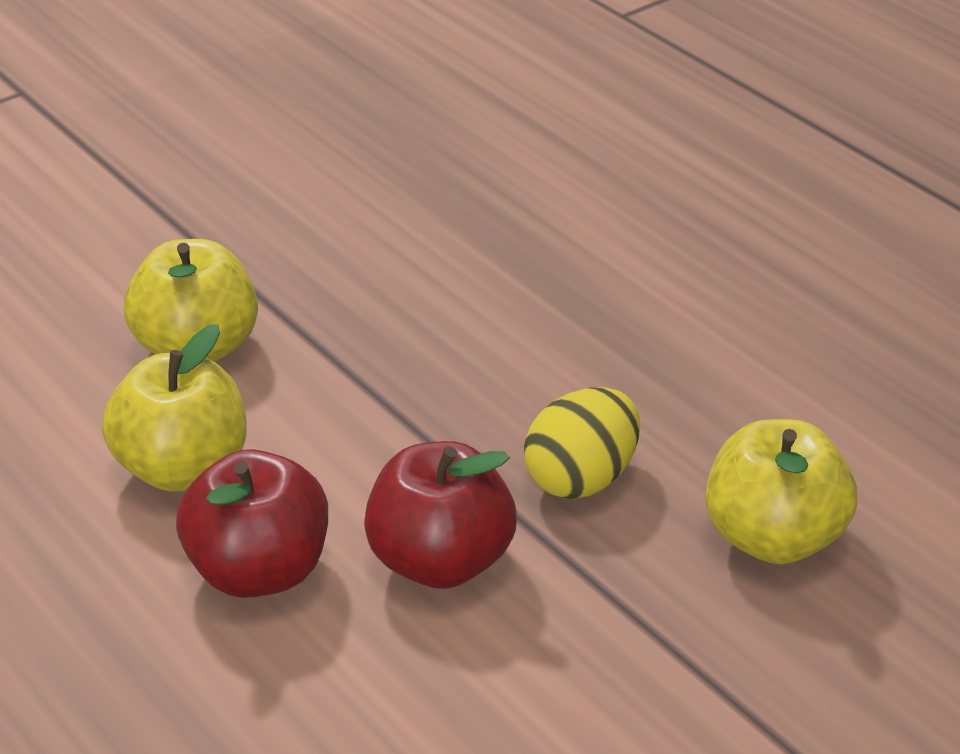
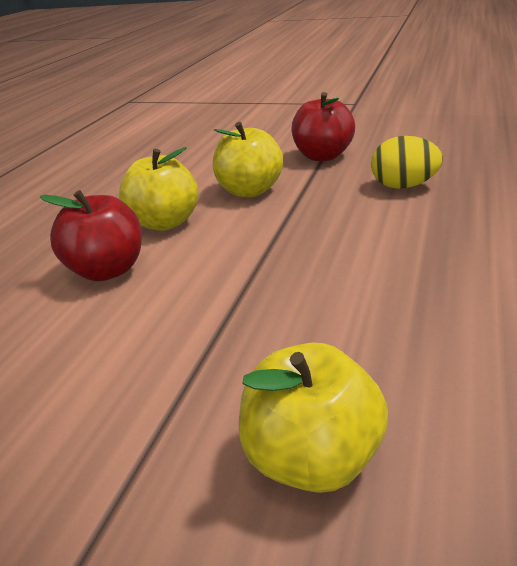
camera: 60 degrees right, 5 degrees down
red apple [364,441,517,589] -> red apple moved to [291,92,355,161]
yellow egg [524,387,640,499] -> yellow egg moved to [371,136,443,189]

